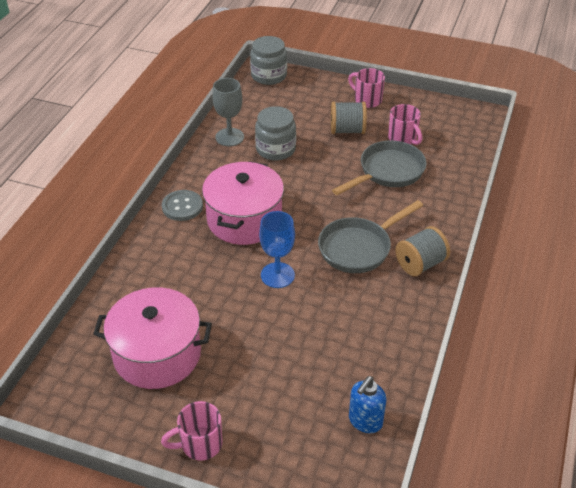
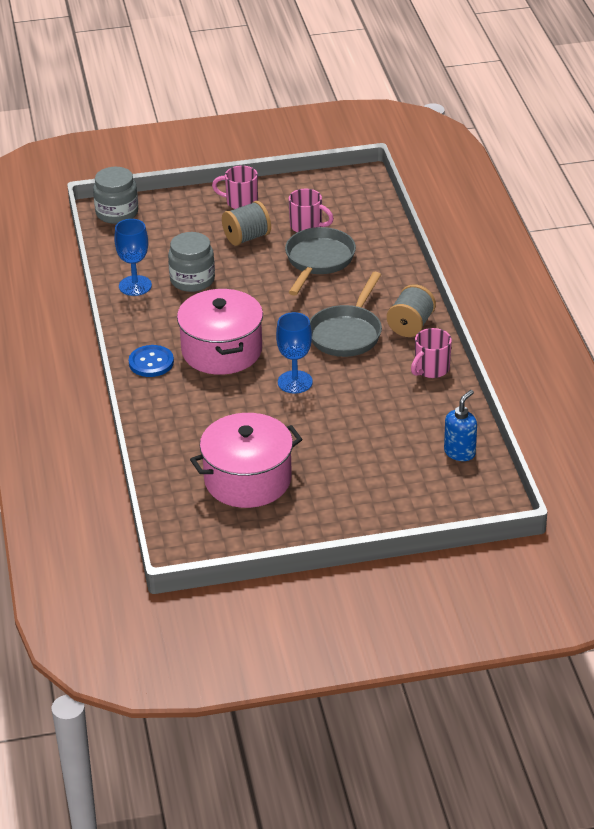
camera: 30 degrees left, 5 degrees down
pink mug [161,401,223,460] -> pink mug moved to [411,328,452,378]
grey button [162,190,203,221] -> blue button [129,345,174,377]
grey goblet [212,78,244,146] -> blue goblet [114,219,152,296]
blue soap dispenser [349,376,386,433] -> blue soap dispenser turned 150 degrees counterclockwise [444,390,477,461]

